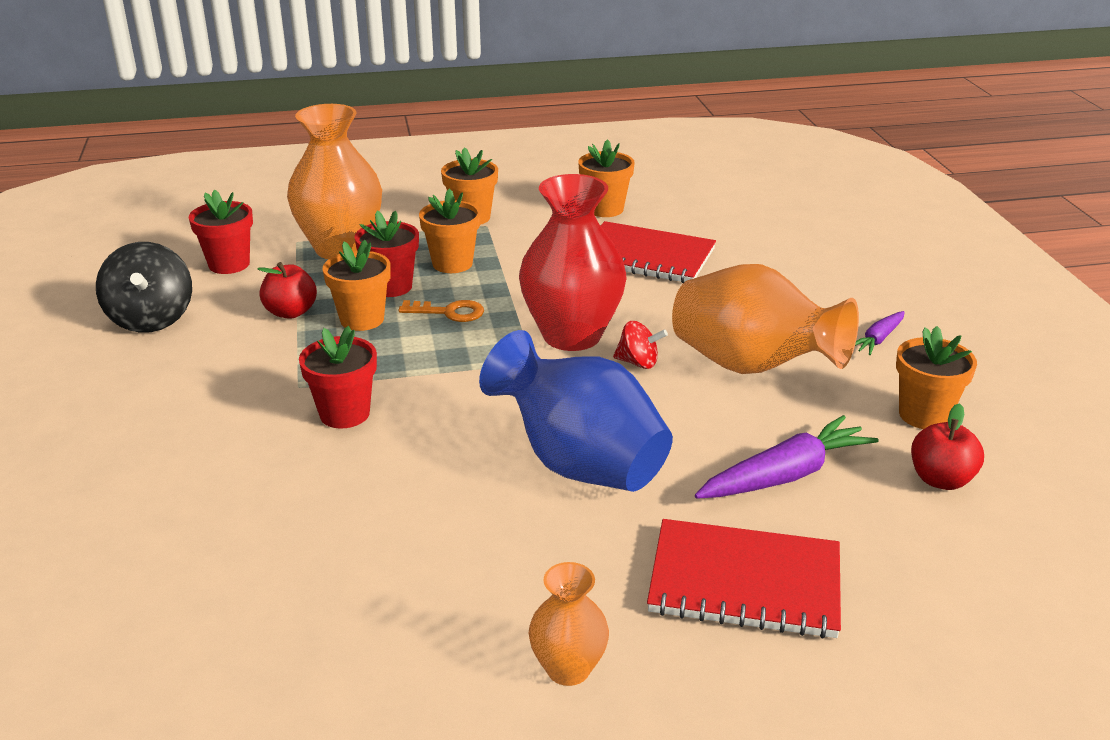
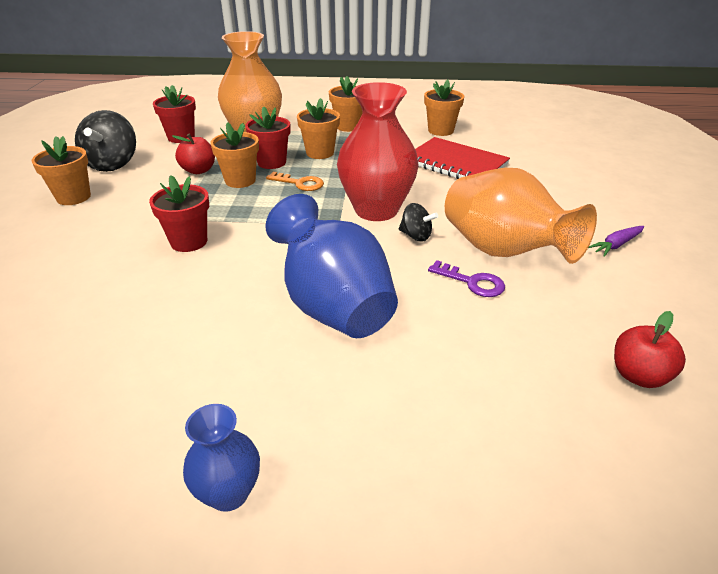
camera: 15 degrees right, 5 degrees up
orange vase [529,562,609,686] -> blue vase [183,404,260,512]
red spinning top [613,321,668,369] -> black spinning top [398,203,438,242]
red notebook [647,519,841,639] -> none
purple carrot [695,415,879,499] -> none
orange flower pot [896,326,977,429] -> orange flower pot moved to [31,136,91,205]
none -> purple key [428,260,505,297]

